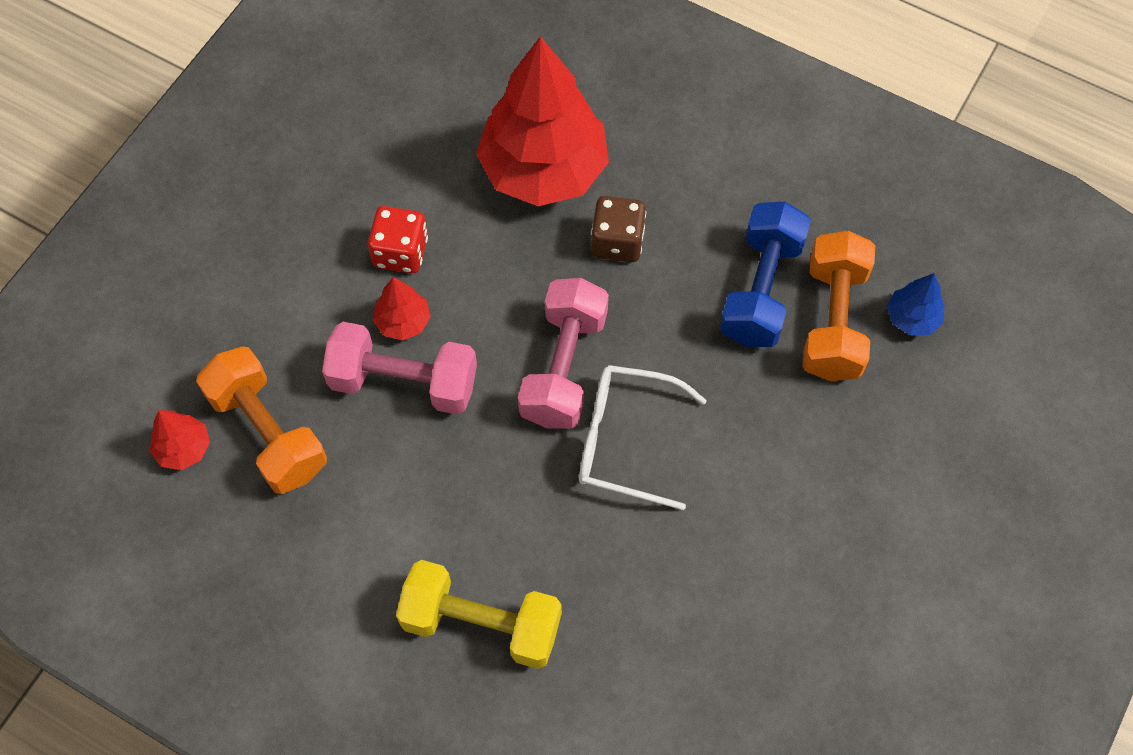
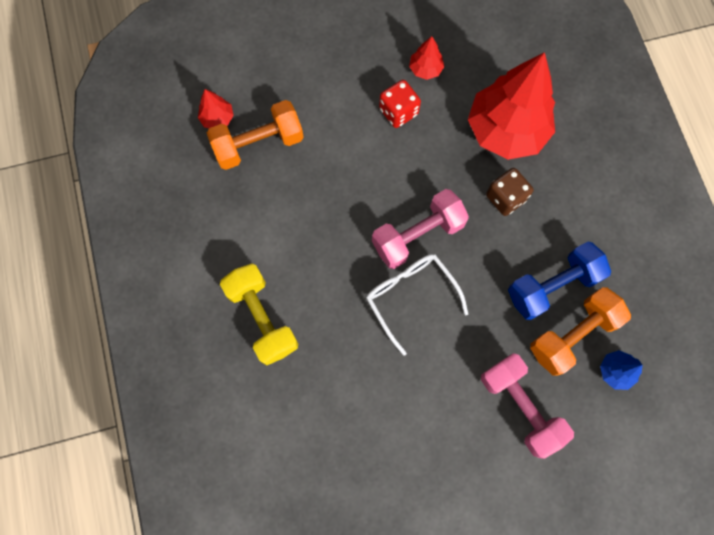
camera: 45 degrees right, 10 degrees up
orange dumbbell [196,346,327,494] -> orange dumbbell turned 60 degrees clockwise [207,100,304,170]
pink dumbbell [322,322,477,415] -> pink dumbbell moved to [481,353,574,459]
red tree [373,277,431,341] -> red tree moved to [409,36,444,80]

